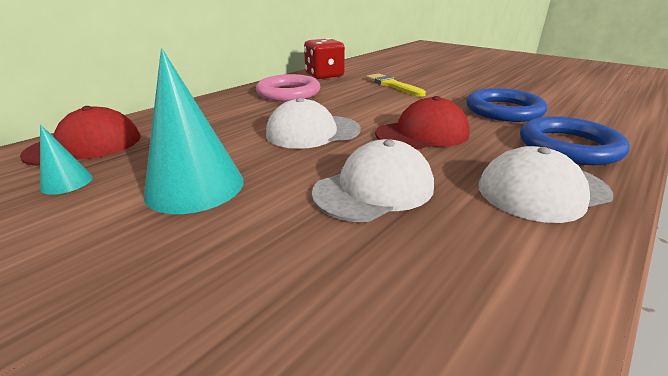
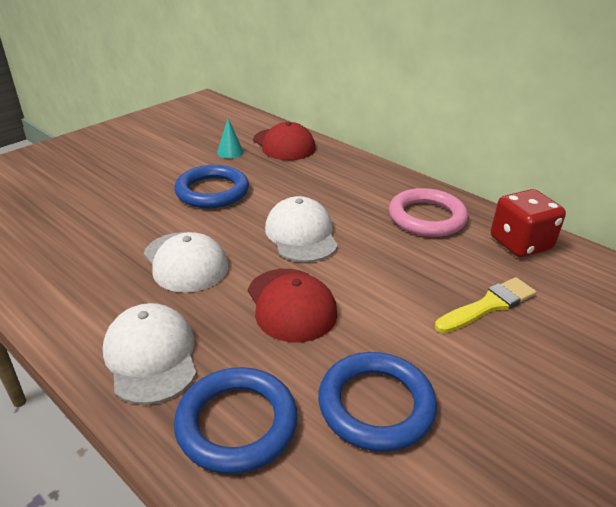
camera: 90 degrees right, 5 degrees up
turquoise cone [144,48,244,214] -> blue ring [174,165,249,209]

